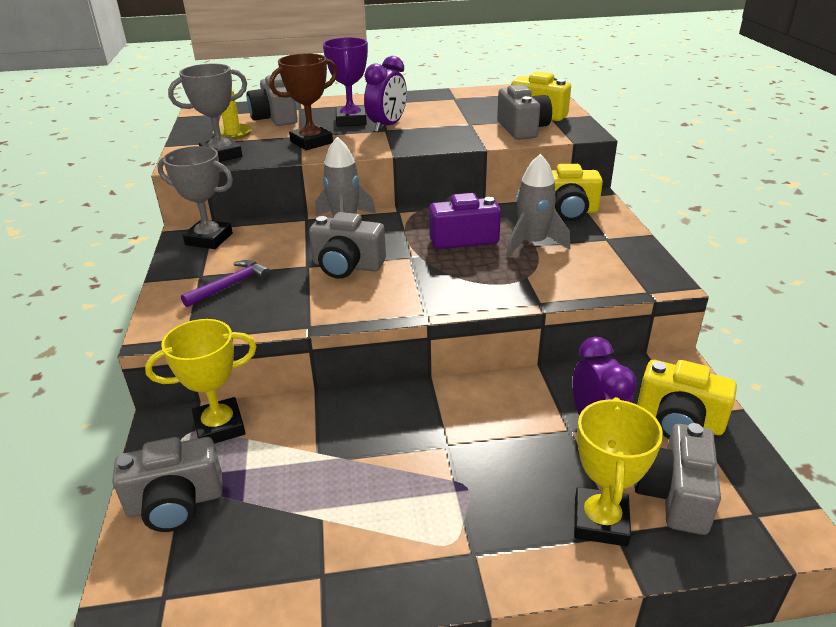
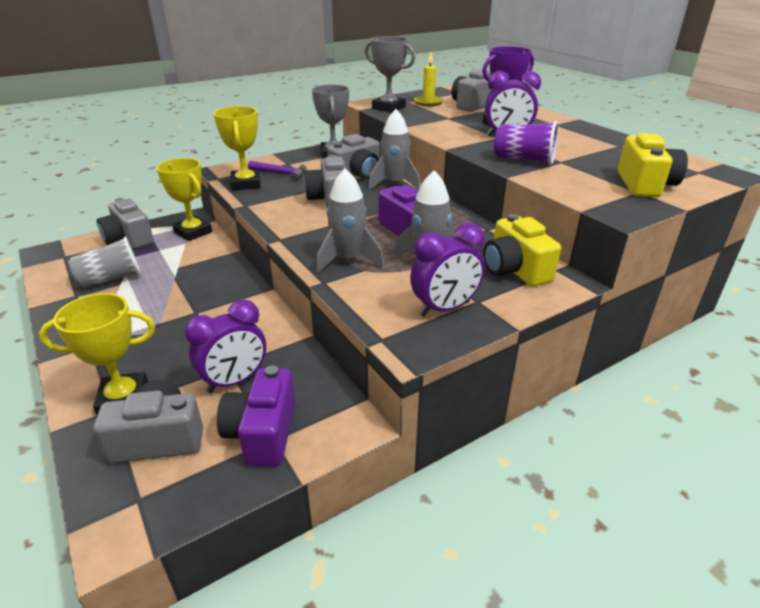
camera: 65 degrees right, 0 degrees up
brown trophy [269,53,338,150] -> none
grey camera [497,84,552,140] -> grey camera moved to [327,134,380,179]
yellow camera [637,360,737,439] -> purple camera [217,366,295,466]
none -> grey cup [69,237,141,288]
none -> yellow trophy [213,106,260,190]
none -> grey rocket [316,168,384,273]
none -> purple clock [410,223,485,317]
none -> purple cup [494,121,558,165]

